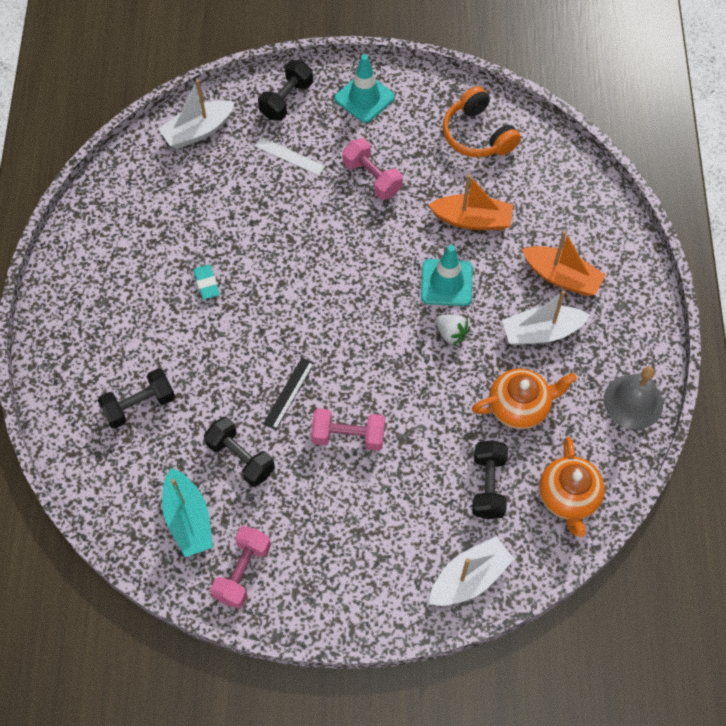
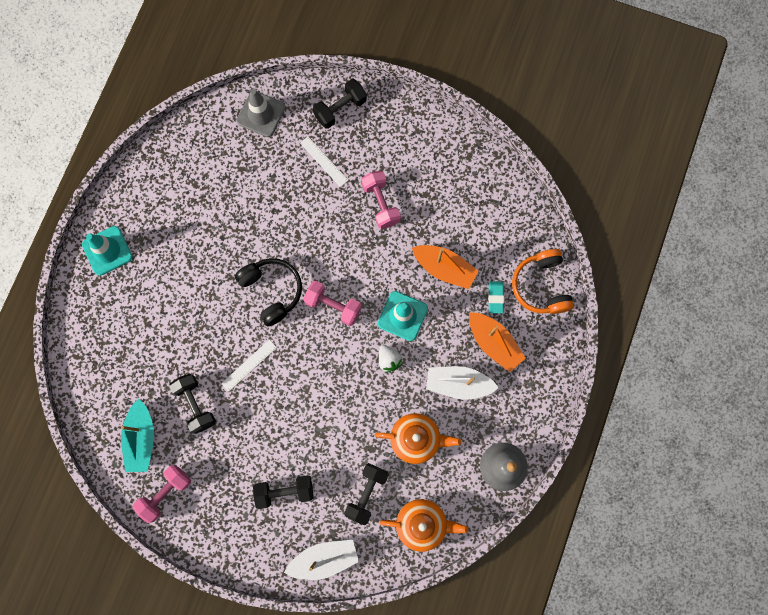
camera: 20 degrees right, 15 degrees up
black dumbbell [98,368,175,429] -> black dumbbell moved to [253,475,314,509]
white boat [158,79,235,149] -> grey traffic cone [237,89,286,137]
turquoise eraser [193,265,220,300] -> turquoise eraser moved to [488,281,504,313]
black ruler [263,358,314,430] -> white ruler [221,340,277,392]
pink dumbbell [311,408,385,451] -> pink dumbbell moved to [303,281,362,326]
turquoise traffic cone [334,54,395,123] -> turquoise traffic cone moved to [82,226,133,276]
orange headphones [443,86,521,158] -> orange headphones moved to [512,249,574,314]
orange teapot [539,437,605,537] -> orange teapot turned 105 degrees counterclockwise [380,499,468,552]
none -> black headphones [235,258,302,326]

